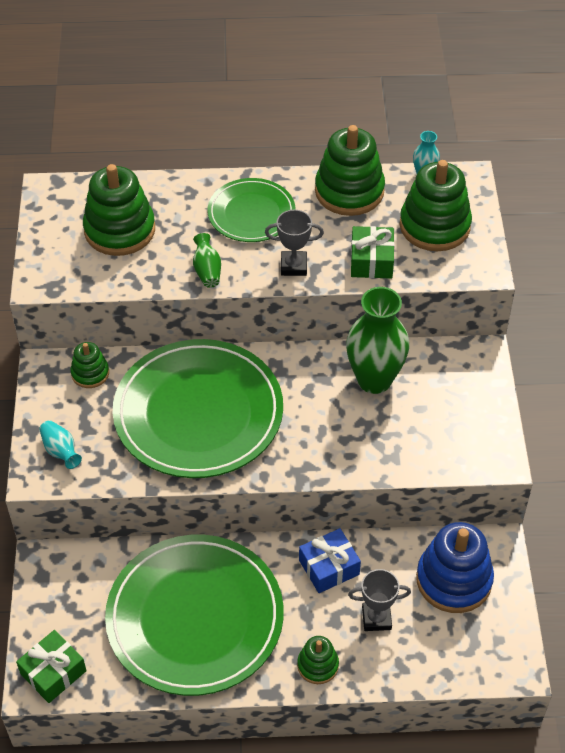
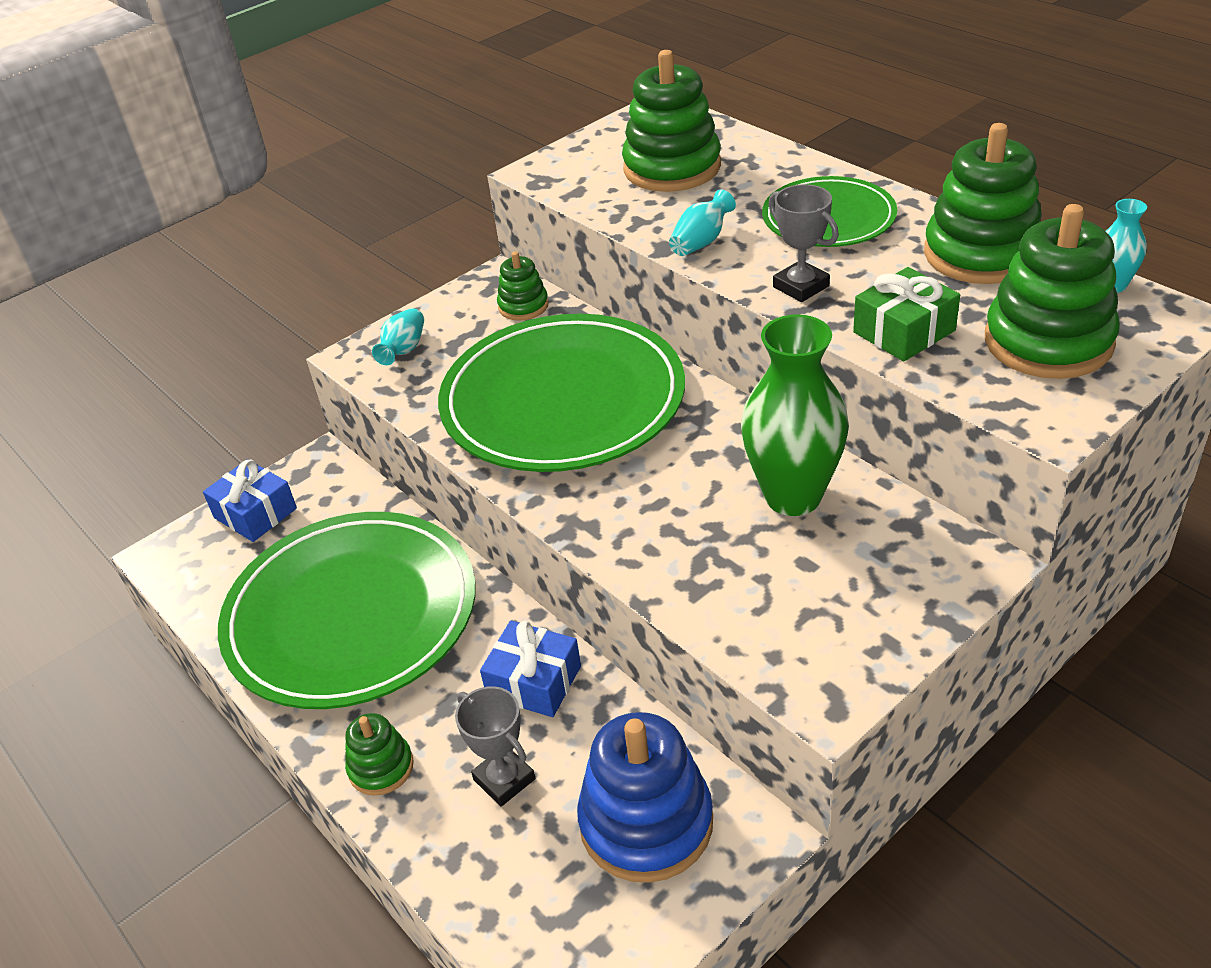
camera: 55 degrees right, 10 degrees down
green gift [16,630,87,703] -> none
green vase [193,233,221,288] -> turquoise vase [669,189,736,256]
none -> blue gift [203,459,297,542]

